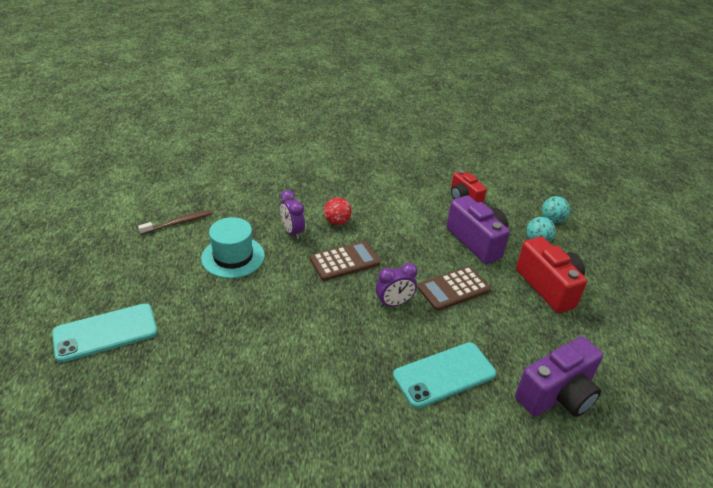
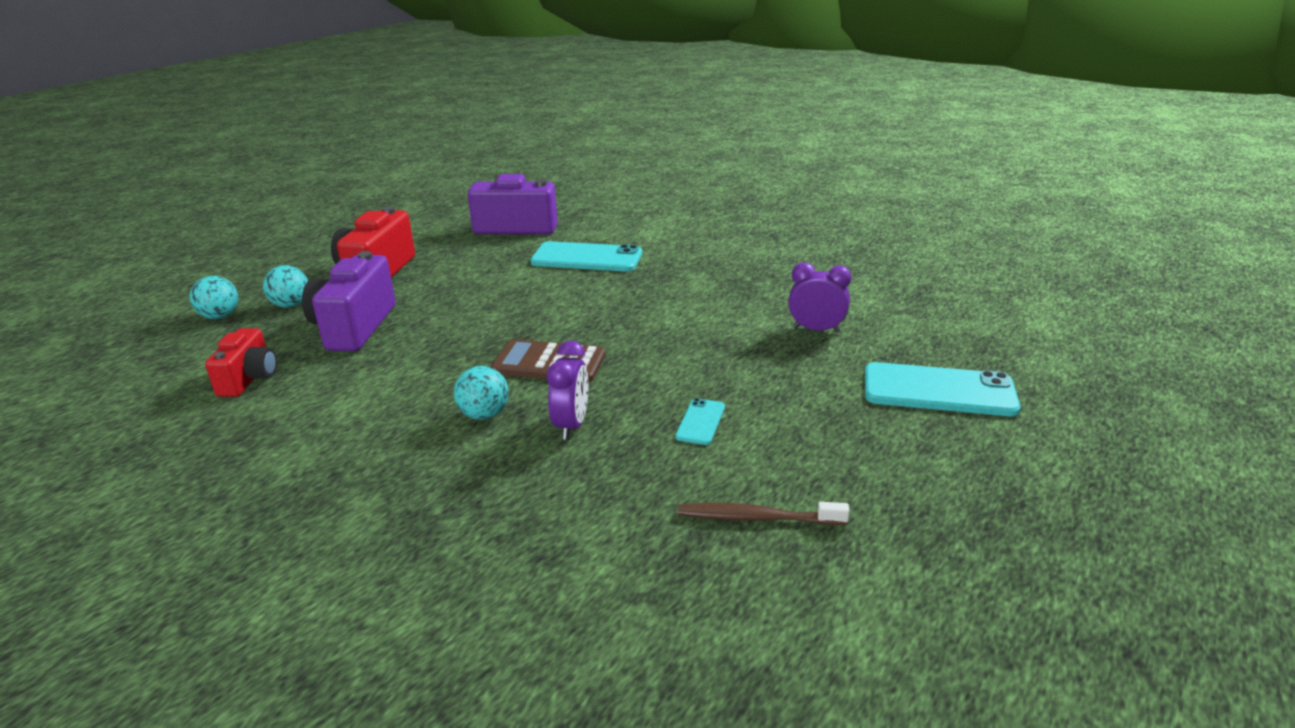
camera: 140 degrees left, 10 degrees down
turquoise hat [201,217,265,278] -> turquoise phone [675,398,725,445]
red ball [324,197,352,225] -> turquoise ball [454,366,509,420]
purple clock [376,263,417,307] -> purple clock moved to [788,262,851,333]
brown calculator [417,266,491,311] -> none

